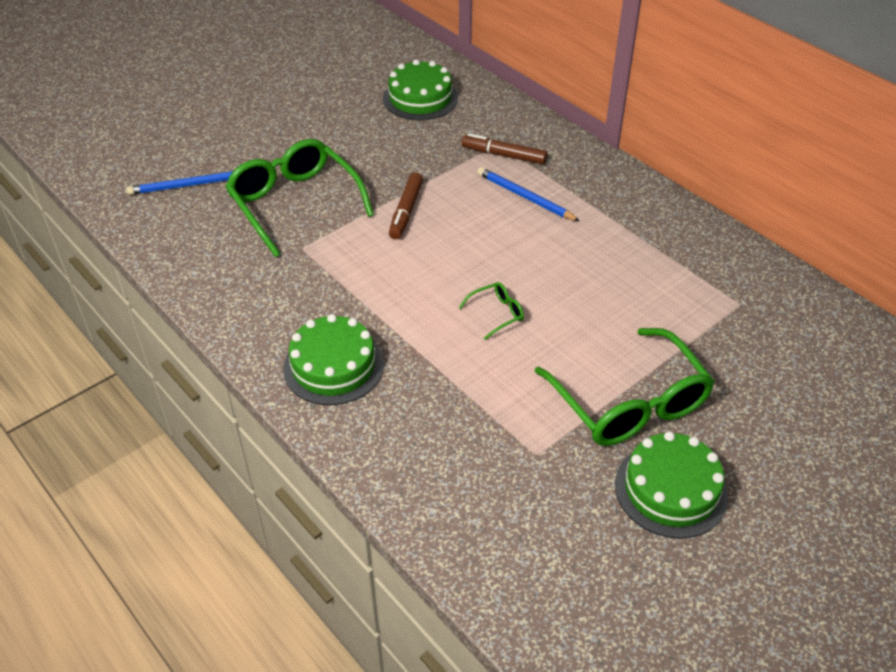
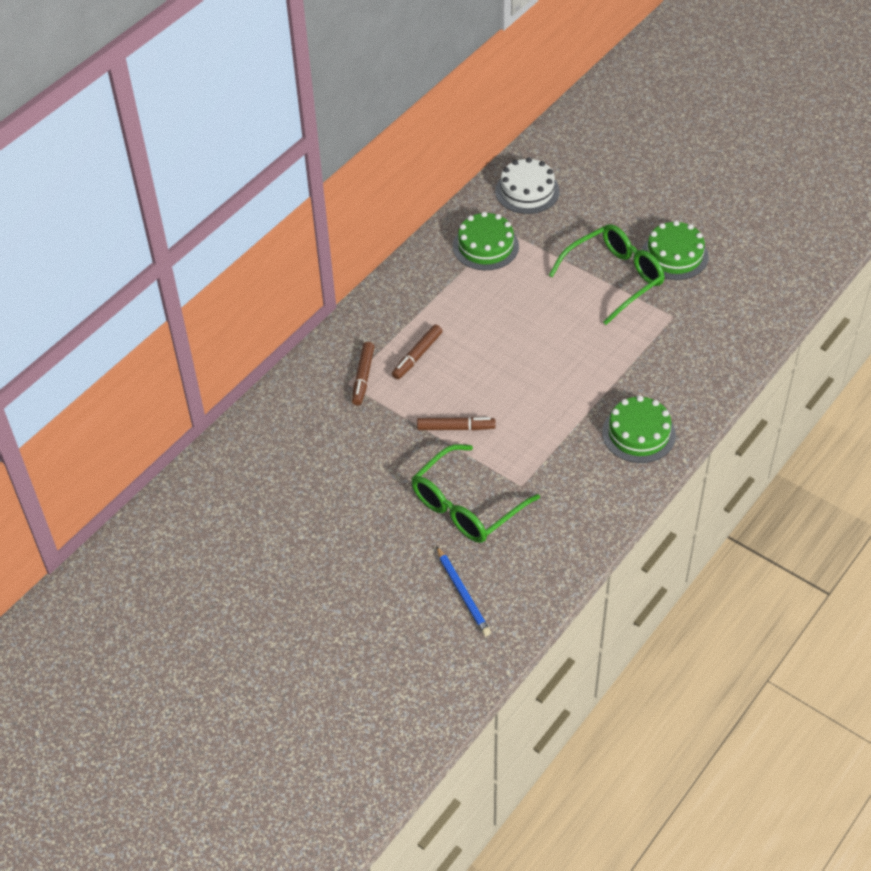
camera: 100 degrees left, 5 degrees up
green cake [383,59,458,120] -> green cake moved to [453,212,519,270]
green glasses [459,282,524,340] -> none
blue pencil [477,167,580,221] -> brown marker [392,324,442,379]
none -> white cake [495,157,560,214]

